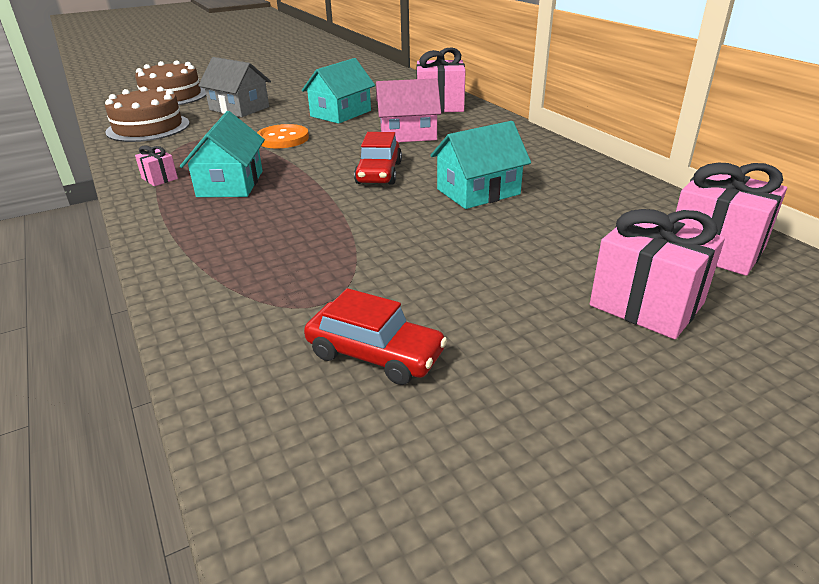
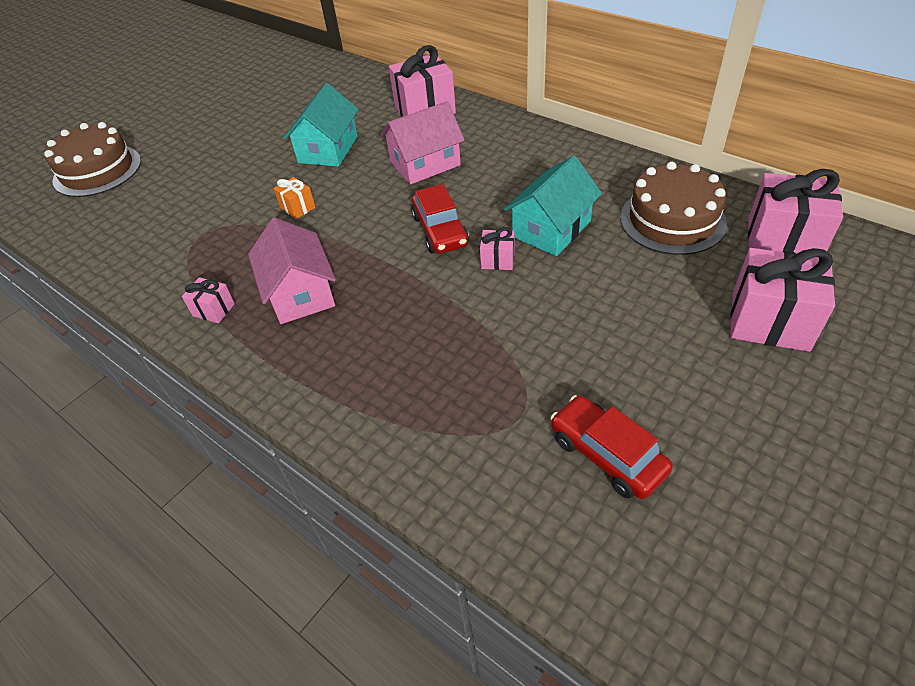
camera: 20 degrees left, 15 degrees up
brown cake [105,86,190,142] -> brown cake moved to [620,162,727,255]
turquoise house [180,111,265,197] -> pink house [248,218,336,324]
grey house [198,57,271,117] -> none
orange button [257,124,309,149] -> orange gift [273,177,316,219]
red car [304,288,447,385] -> red car turned 135 degrees counterclockwise [550,395,673,499]
none -> pink gift [480,227,515,270]

